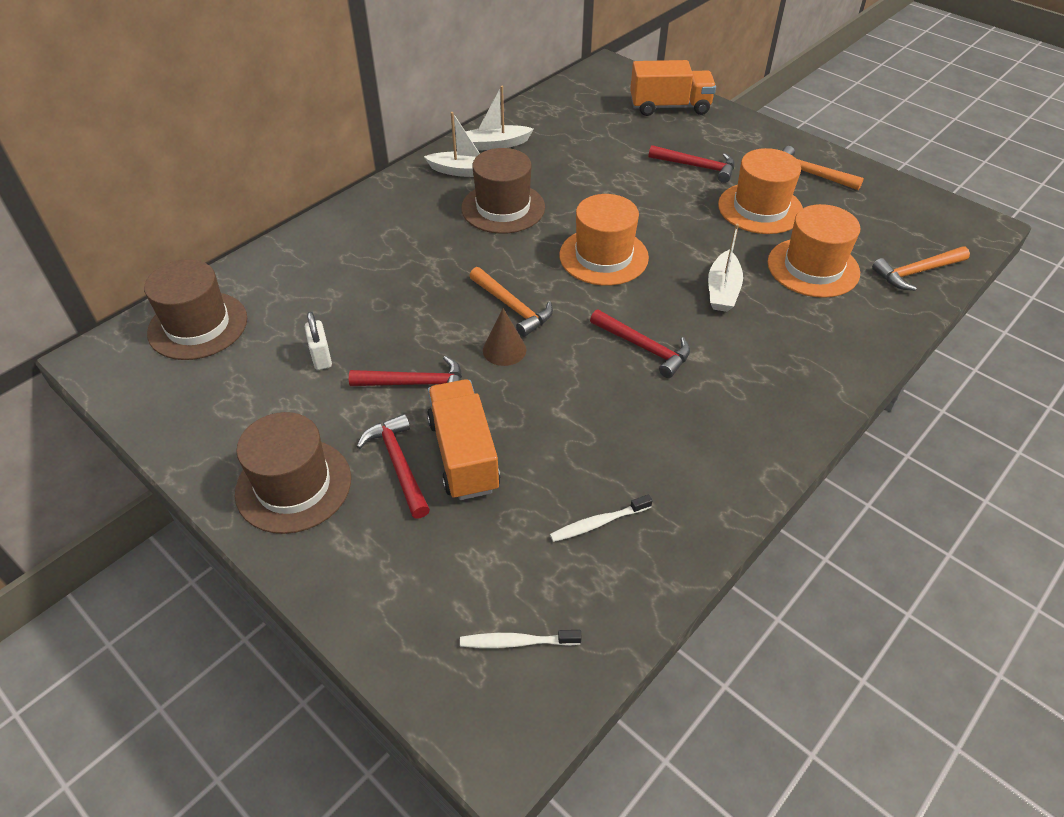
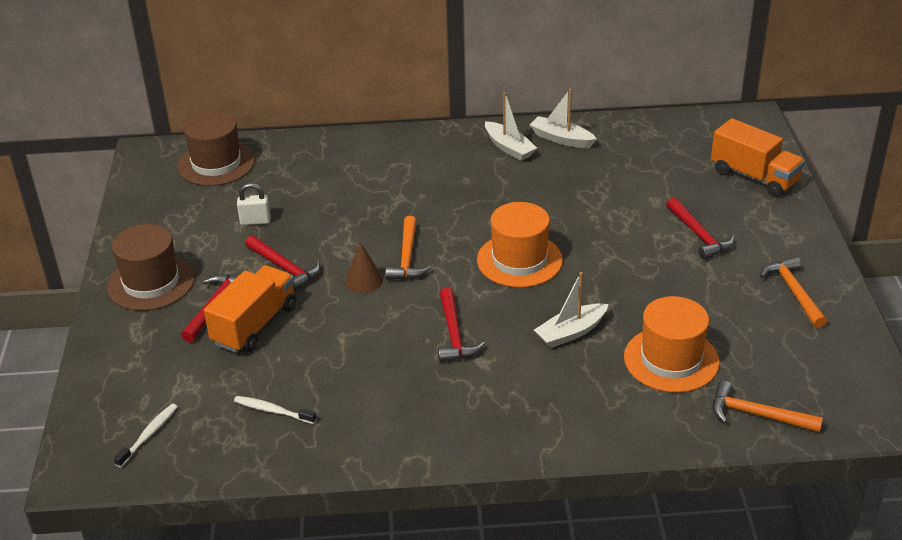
camera: 45 degrees right, 10 degrees down
white padlock [305,312,332,370] -> white padlock turned 60 degrees clockwise [237,183,271,225]
white toothbrush [460,630,582,648] -> white toothbrush turned 75 degrees clockwise [114,404,178,468]
brown hat [461,148,545,234] -> none
orange hat [718,148,803,234] -> none

